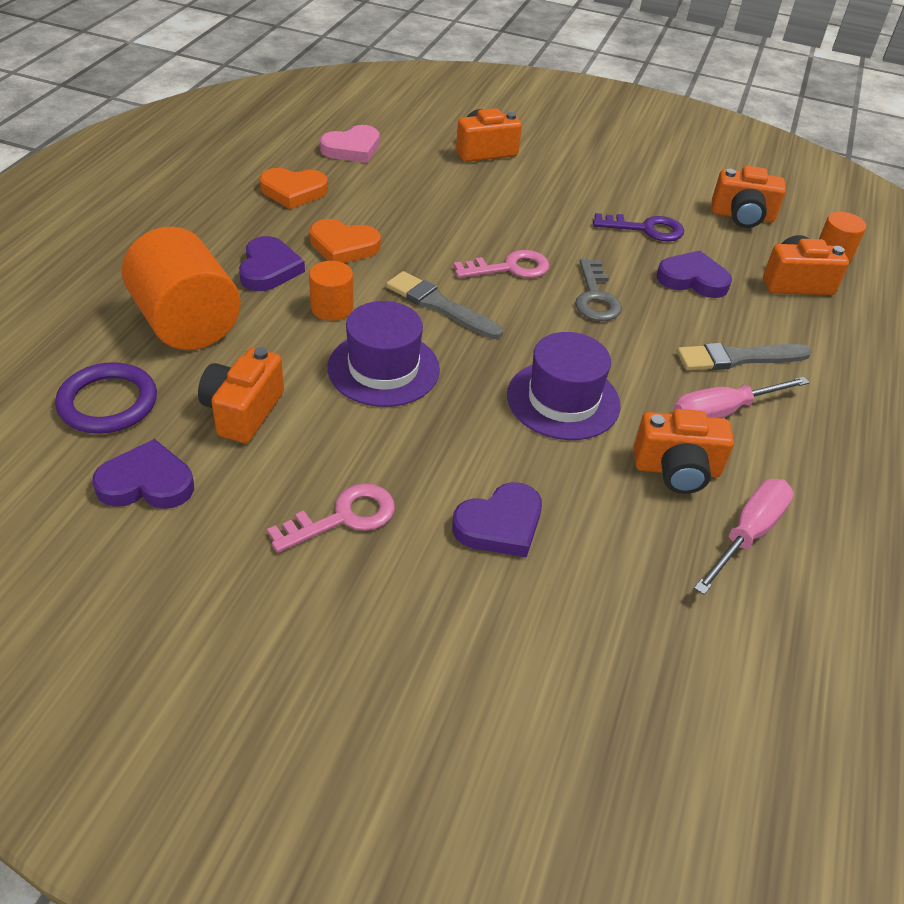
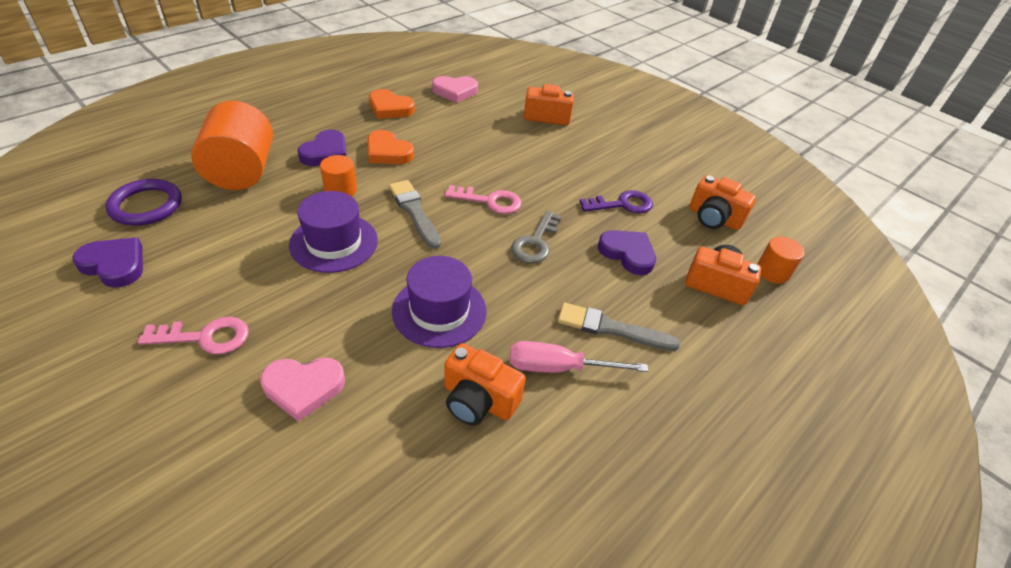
camera: 25 degrees right, 0 degrees up
orange camera [198,347,284,443] -> none
purple heart [452,482,542,558] -> pink heart [260,357,345,422]
purple key [593,213,684,242] -> purple key turned 45 degrees counterclockwise [579,190,653,213]
pink screwdriver [694,479,794,595] -> none

